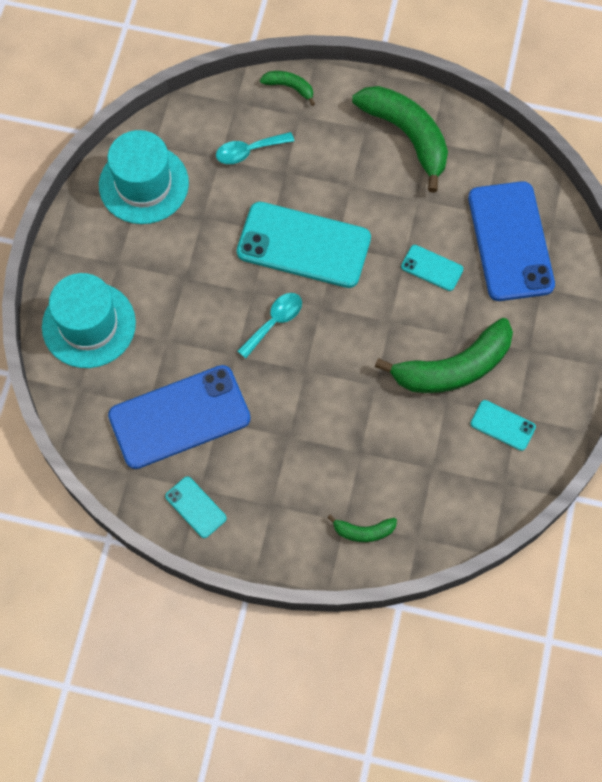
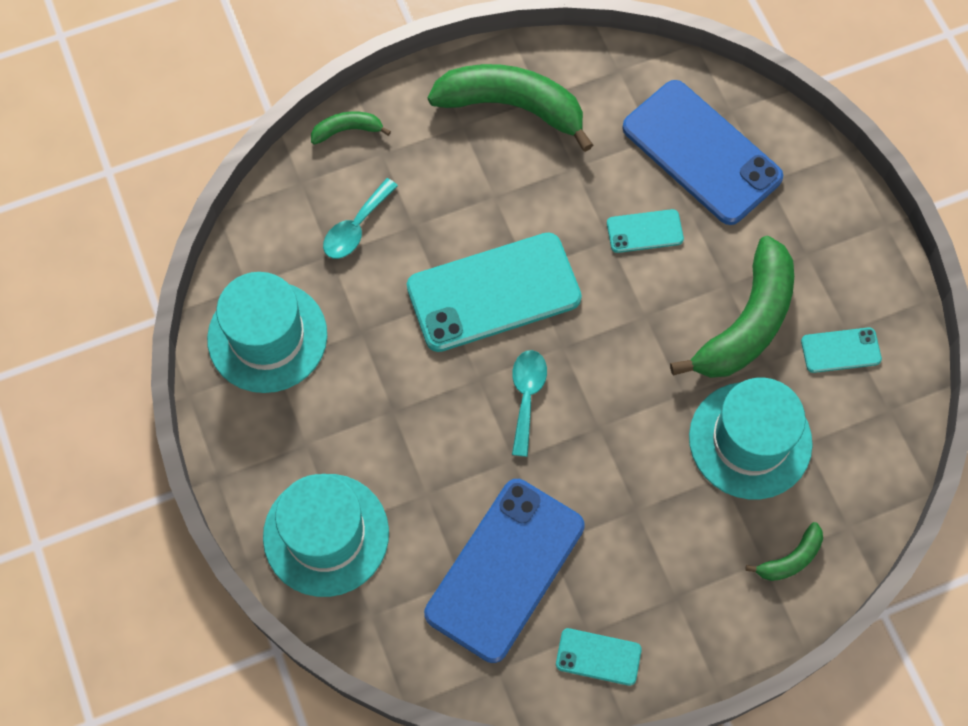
camera: 35 degrees left, 0 degrees up
none -> turquoise hat [689,378,813,499]

